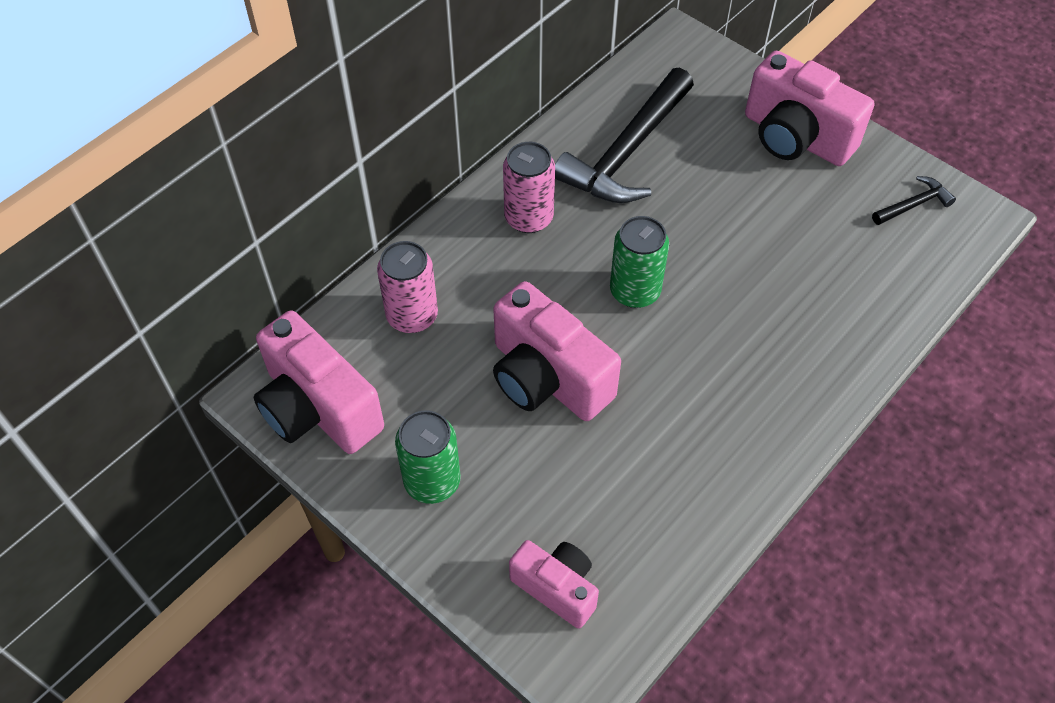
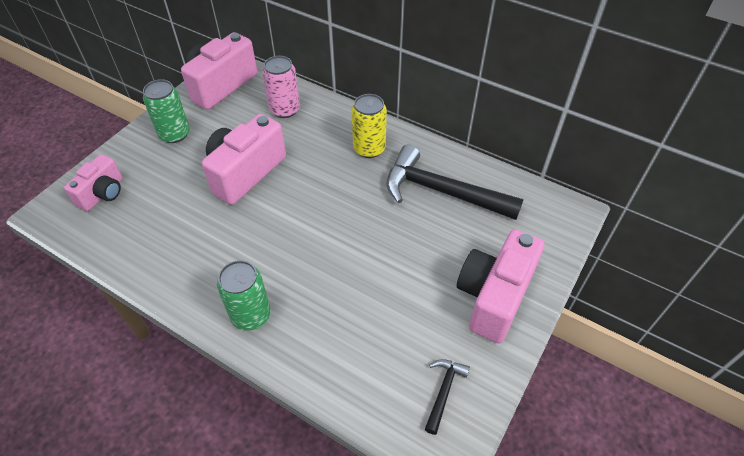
camera: 80 degrees right, 5 degrees down
pink can [503,142,555,233] -> yellow can [352,94,387,158]
green can [610,216,669,308] -> green can moved to [217,260,271,331]
black hammer [872,176,956,225] -> black hammer turned 120 degrees counterclockwise [425,359,470,435]

